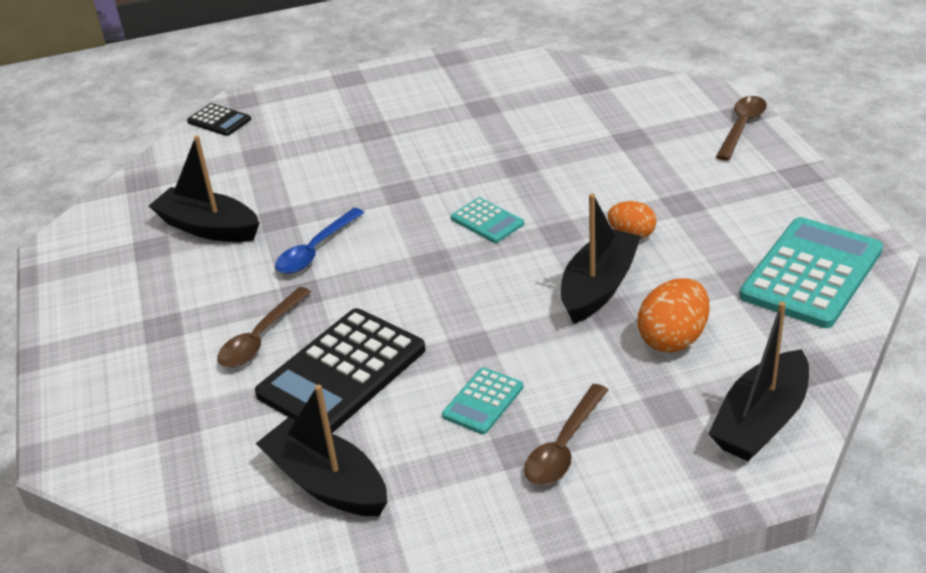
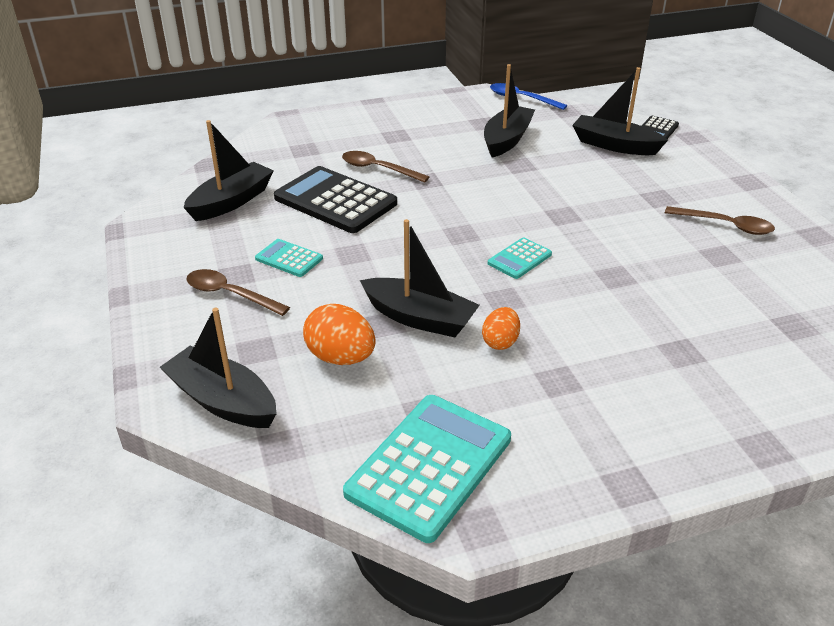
camera: 85 degrees right, 0 degrees up
blue spoon [275,208,364,274] -> blue spoon moved to [490,83,567,110]
brown spoon [716,96,767,161] -> brown spoon moved to [665,206,775,235]
turquoise calculator [740,217,883,328] -> turquoise calculator turned 90 degrees counterclockwise [343,395,511,543]
none -> black boat [572,67,668,155]

